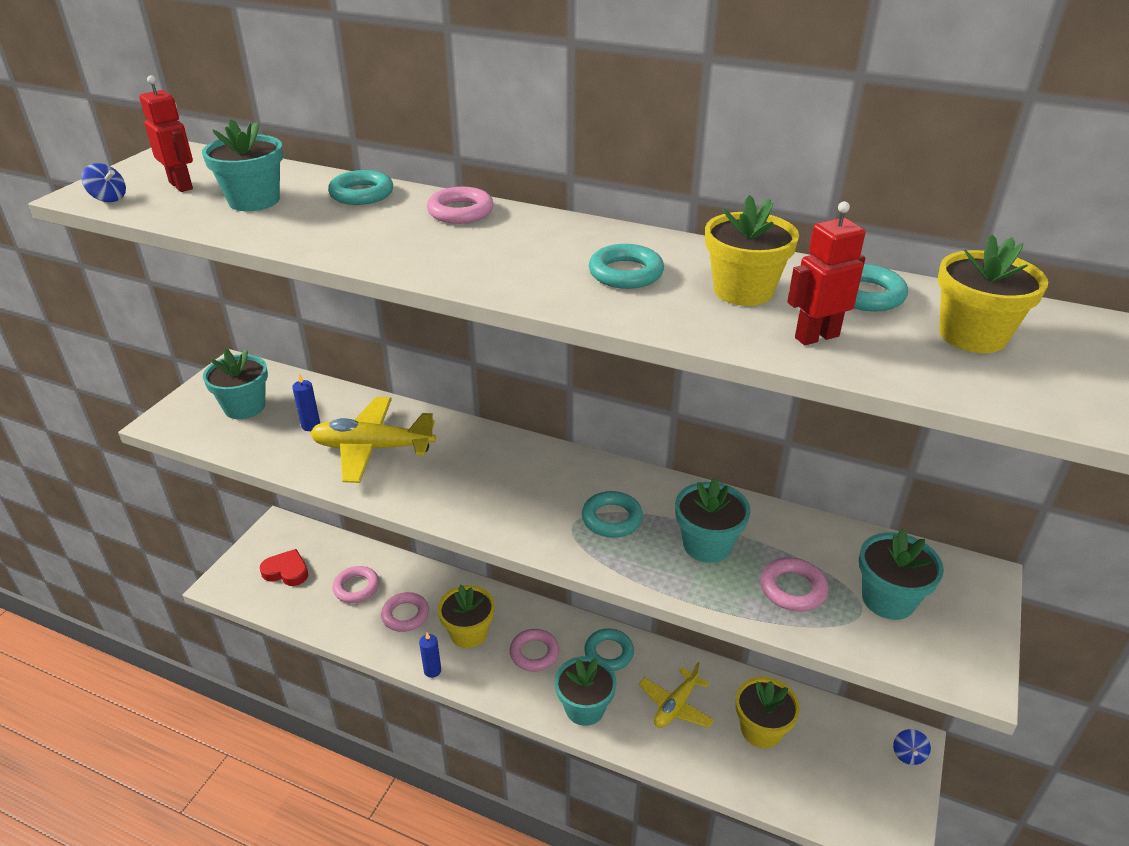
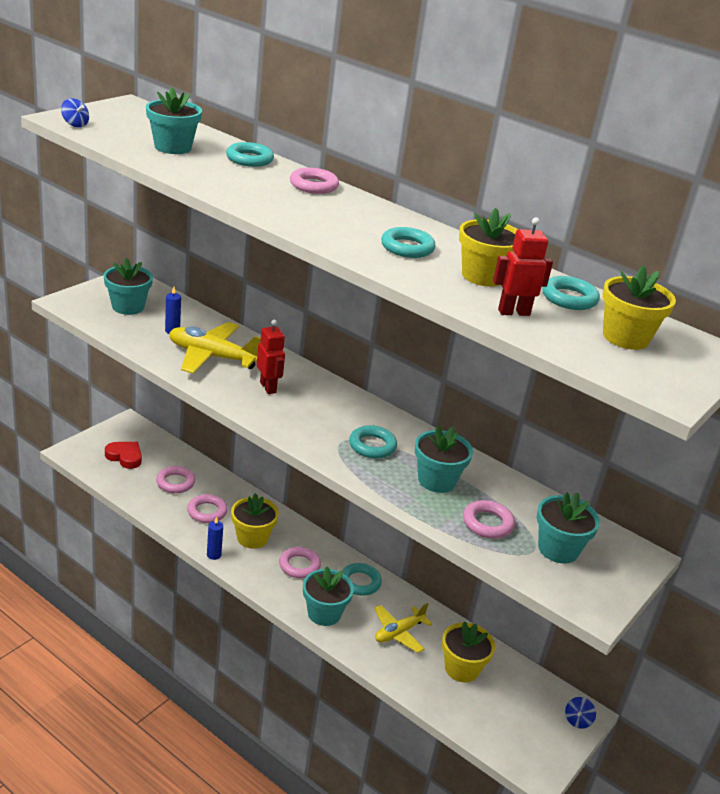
camera: 10 degrees right, 5 degrees down
red robot [139,75,193,192] -> red robot moved to [257,320,285,394]

